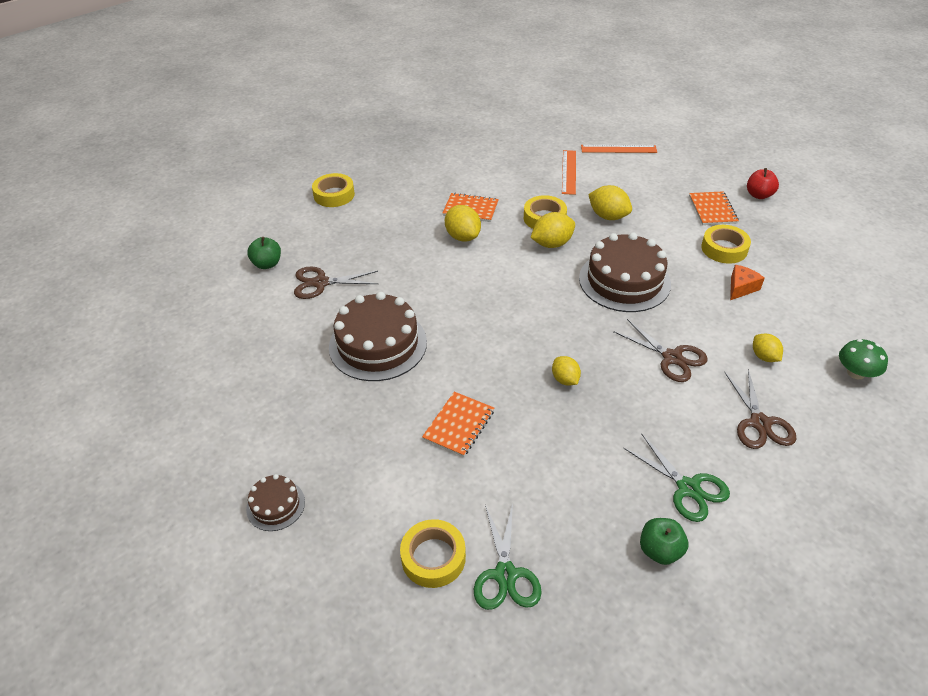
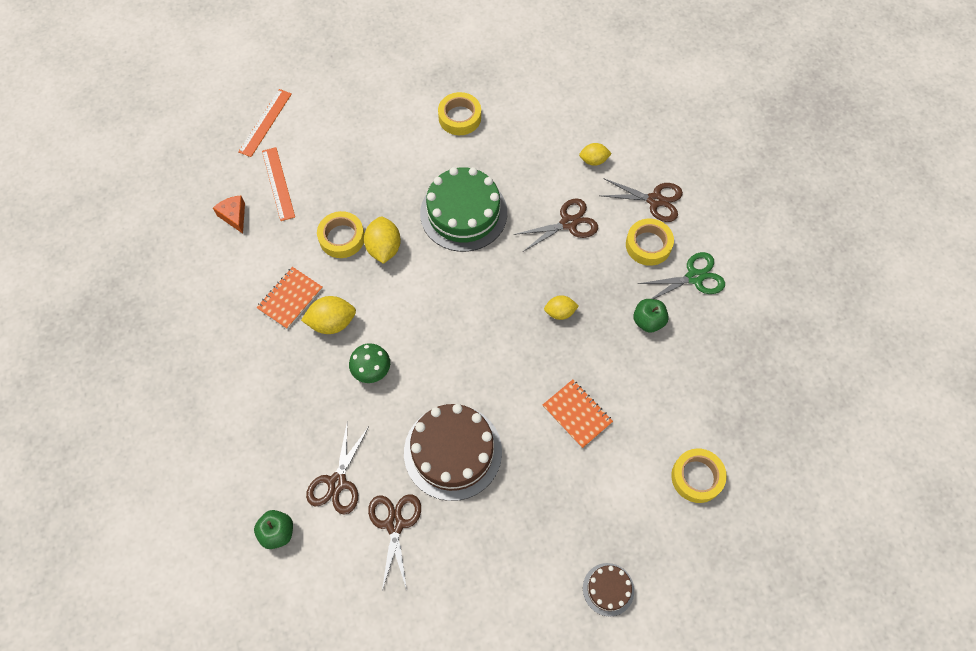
camera: 70 degrees left, 20 degrees up
yellow tape [312,173,355,207] -> yellow tape moved to [626,219,674,266]
green scissors [474,503,542,610] -> none
orange ruler [562,150,576,195] -> orange ruler turned 45 degrees clockwise [262,147,295,221]
brown cake [579,232,671,312] -> green cake [420,167,507,252]
yellow lemon [588,185,632,220] -> none
green apple [640,518,688,565] -> green apple moved to [633,299,669,333]
orange notebook [689,191,739,225] -> none
orange cheese [730,265,765,300] -> orange cheese moved to [213,196,245,234]
red apple [747,168,779,199] -> none
green mushroom [839,339,888,379] -> green mushroom moved to [349,343,390,383]
none -> brown scissors [368,494,421,590]

